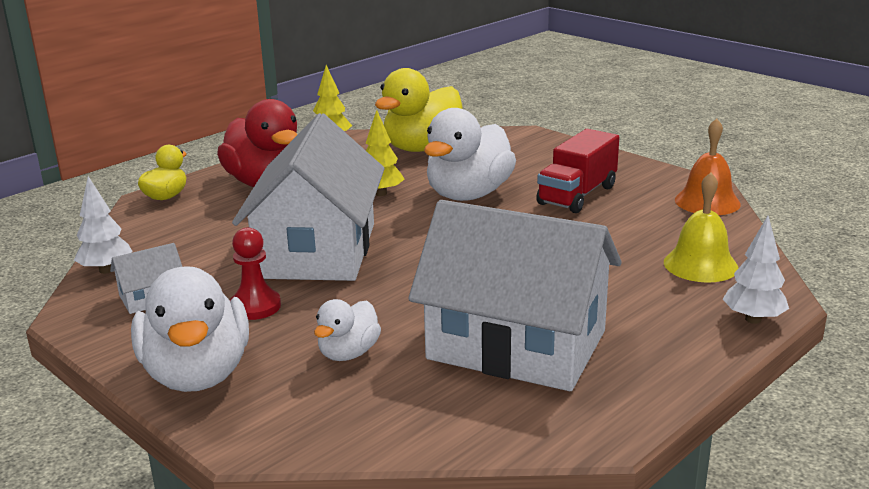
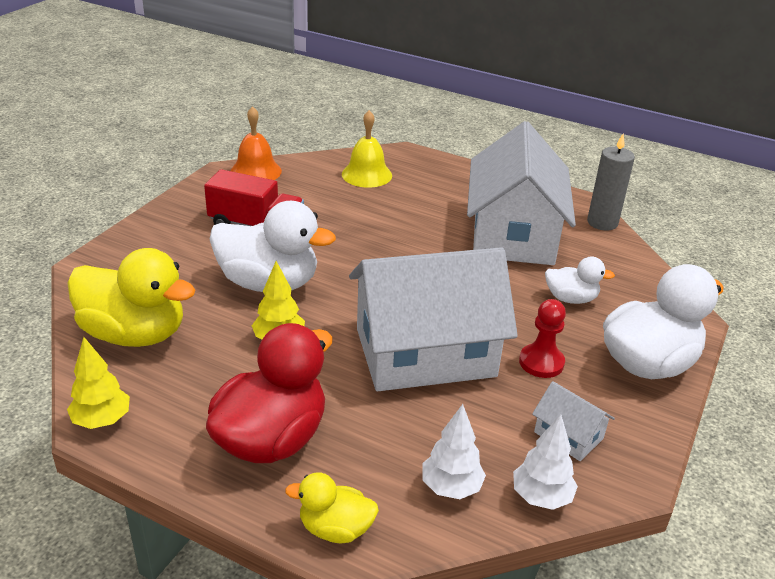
camera: 110 degrees left, 10 degrees up
white tree [723,216,789,324] -> white tree moved to [422,404,486,499]
none -> grey candle [587,134,635,231]

